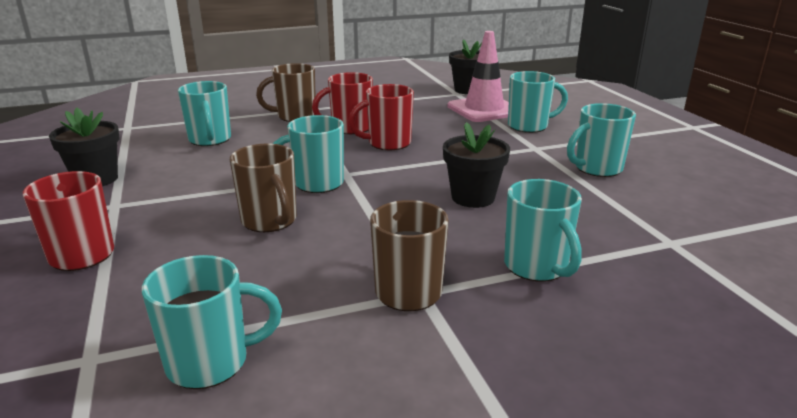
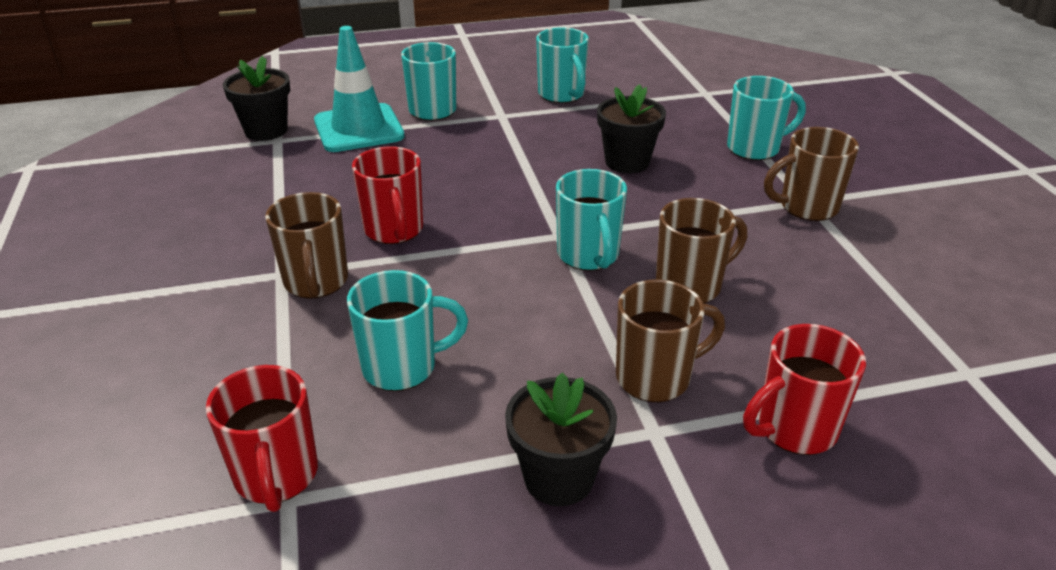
camera: 85 degrees left, 10 degrees up
turquoise mug [142,255,282,389] -> none
red mug [348,84,414,150] -> red mug moved to [206,365,318,512]
pink traffic cone [447,31,509,122] -> turquoise traffic cone [314,26,405,152]
none -> brown mug [616,280,725,402]

